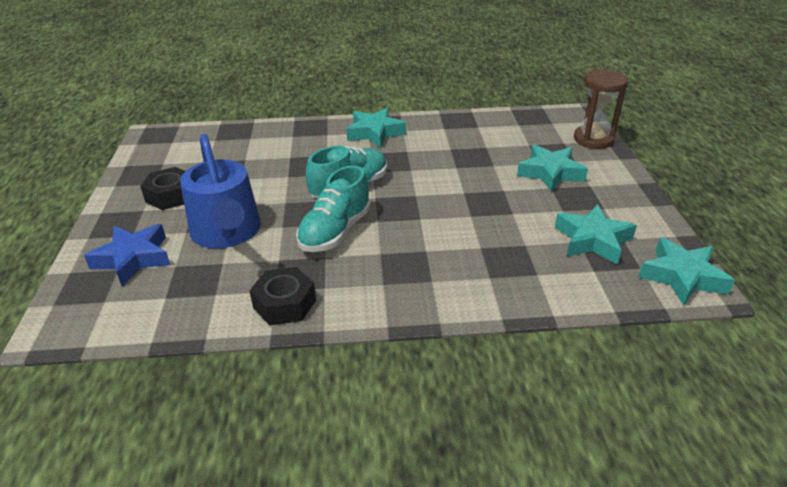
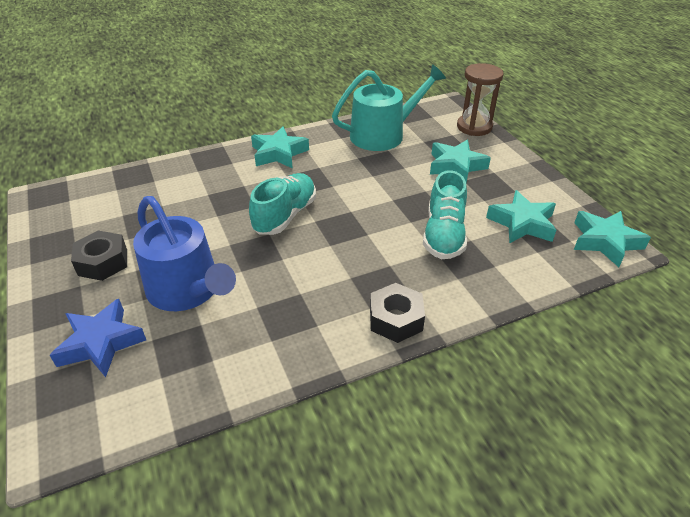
camera: 20 degrees left, 5 degrees up
black nut [249,267,316,325] -> black nut moved to [370,283,425,343]
turquoise shoe [296,165,371,252] -> turquoise shoe moved to [423,170,467,259]
none -> turquoise watering can [332,64,446,151]

